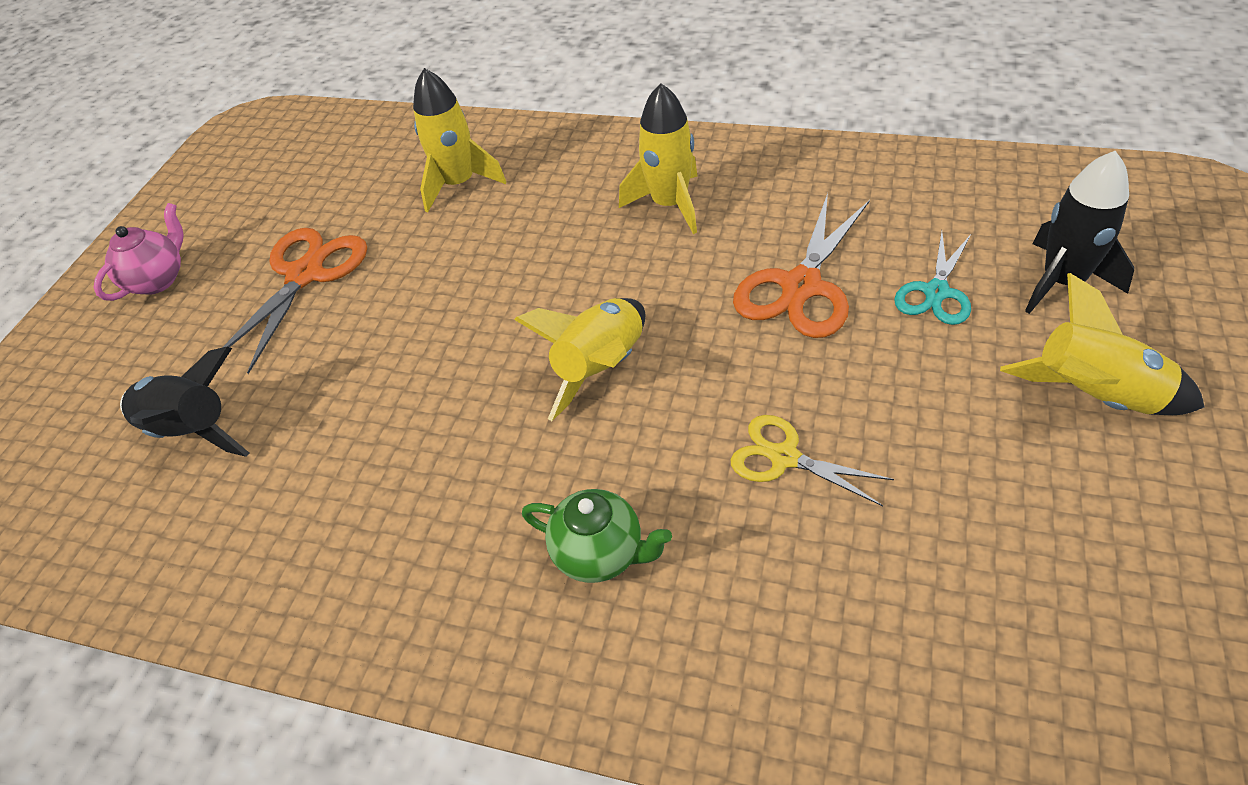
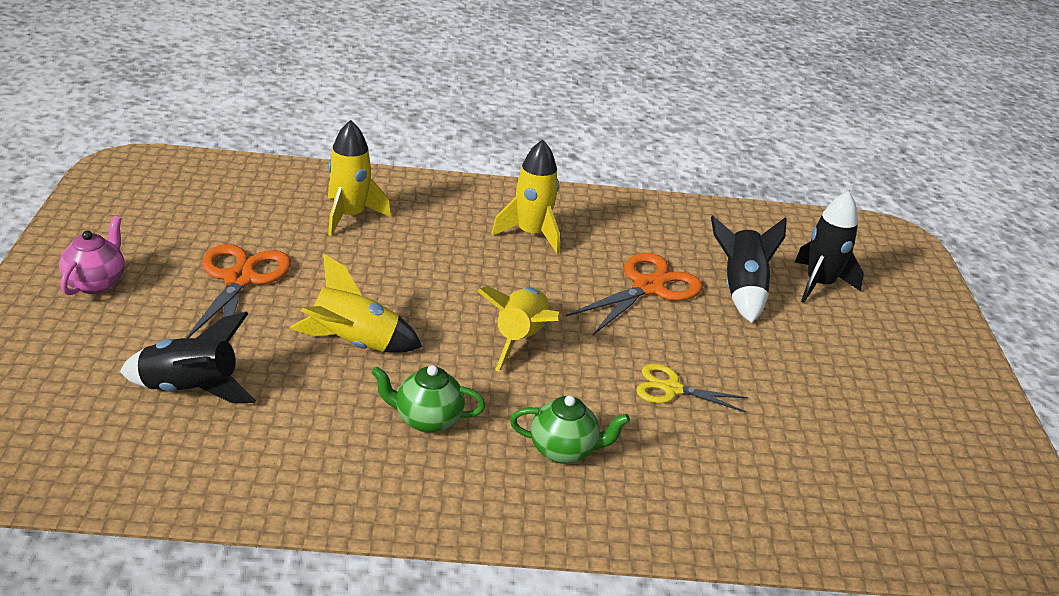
camera: 25 degrees left, 15 degrees down
orange scissors [733,193,870,338] -> orange scissors turned 150 degrees counterclockwise [566,253,703,336]
turquoise scissors [894,231,971,325] -> black rocket [711,215,787,323]
yellow rocket [1000,273,1205,415] -> yellow rocket moved to [290,254,422,353]
none -> green teapot [371,365,486,433]

